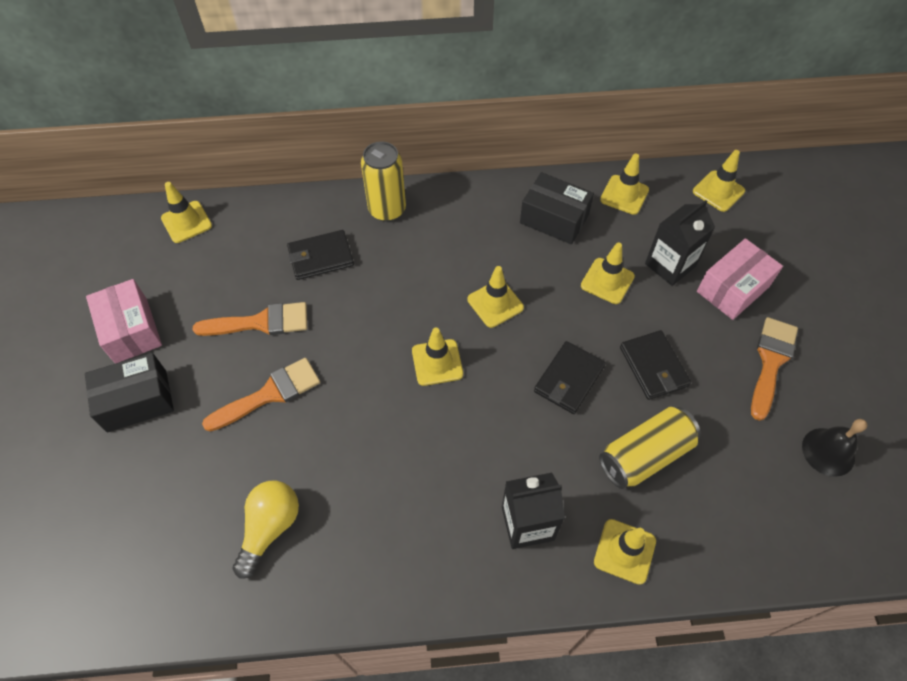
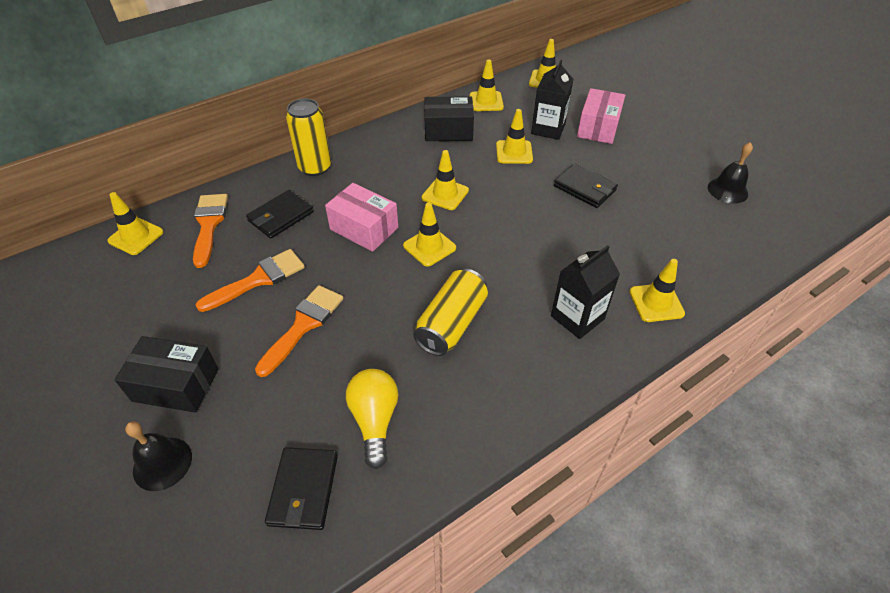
camera: 30 degrees left, 10 degrees down
black box [85,353,174,432] -> black box turned 60 degrees clockwise [114,336,218,413]
pink box [86,279,162,364] -> pink box moved to [325,183,398,252]
black wallet [534,341,606,414] -> black wallet moved to [265,447,338,530]
yellow can [599,407,701,489] -> yellow can moved to [413,269,488,356]
orange brush [751,317,798,421] -> orange brush moved to [193,194,228,268]
none -> black bell [125,421,192,491]

